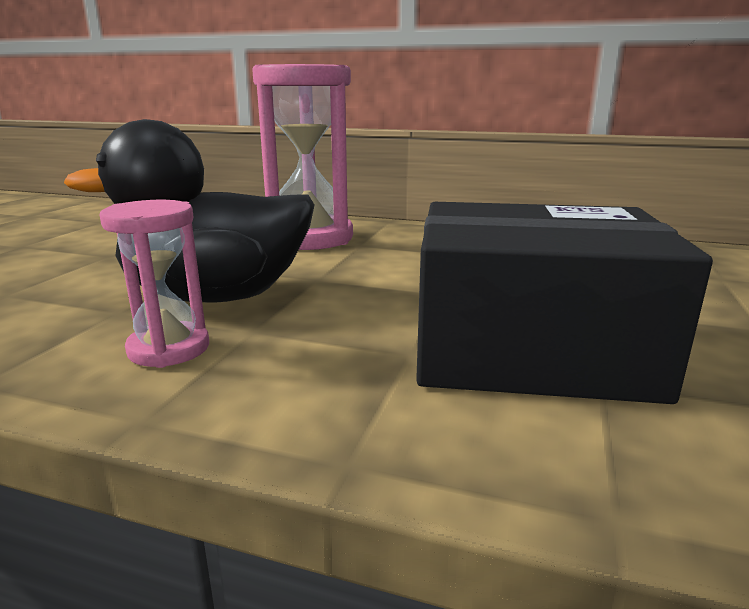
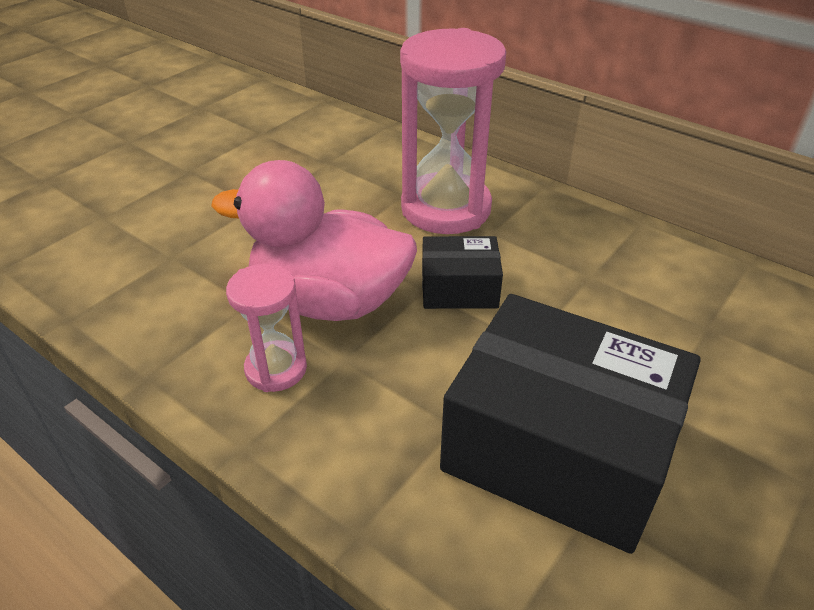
camera: 20 degrees right, 20 degrees up
black duck [64,119,314,302] -> pink duck [211,160,417,321]
none -> black box [422,236,503,309]

